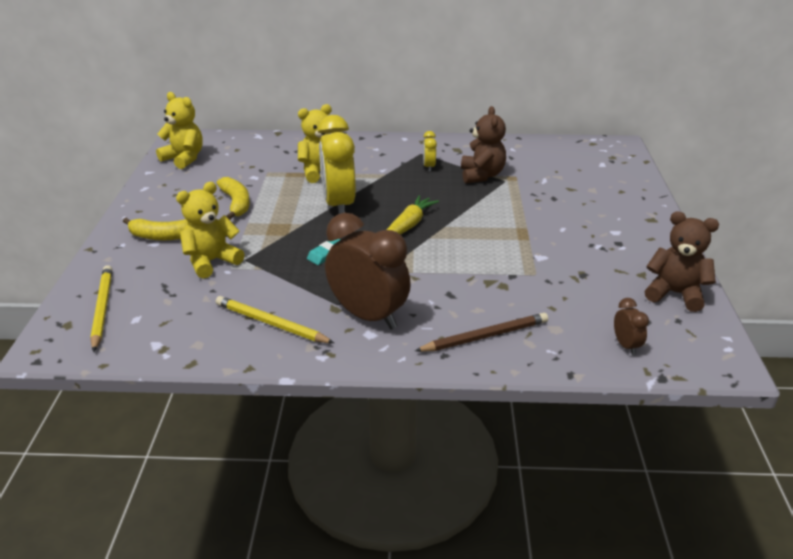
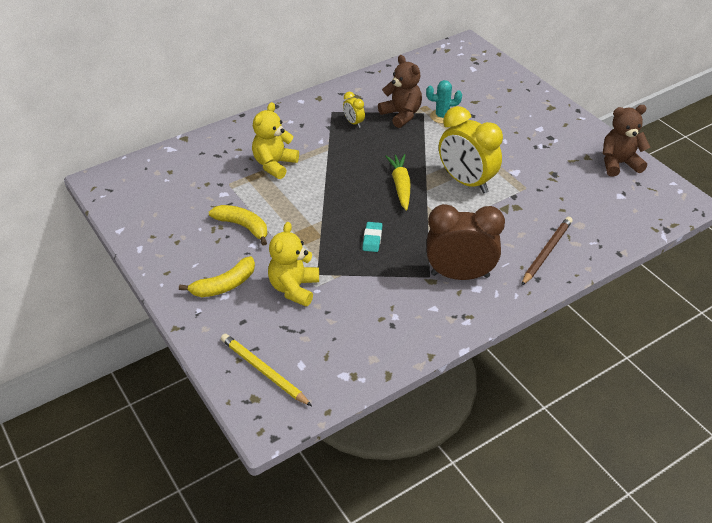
camera: 35 degrees left, 10 degrees up
yellow teddy bear [156,92,203,169] -> none
yellow pencil [216,296,334,343] -> none
yellow clock [318,115,356,214] -> yellow clock moved to [439,106,503,193]
brown clock [614,298,649,355] -> none
none -> turquoise cactus [426,80,462,123]

